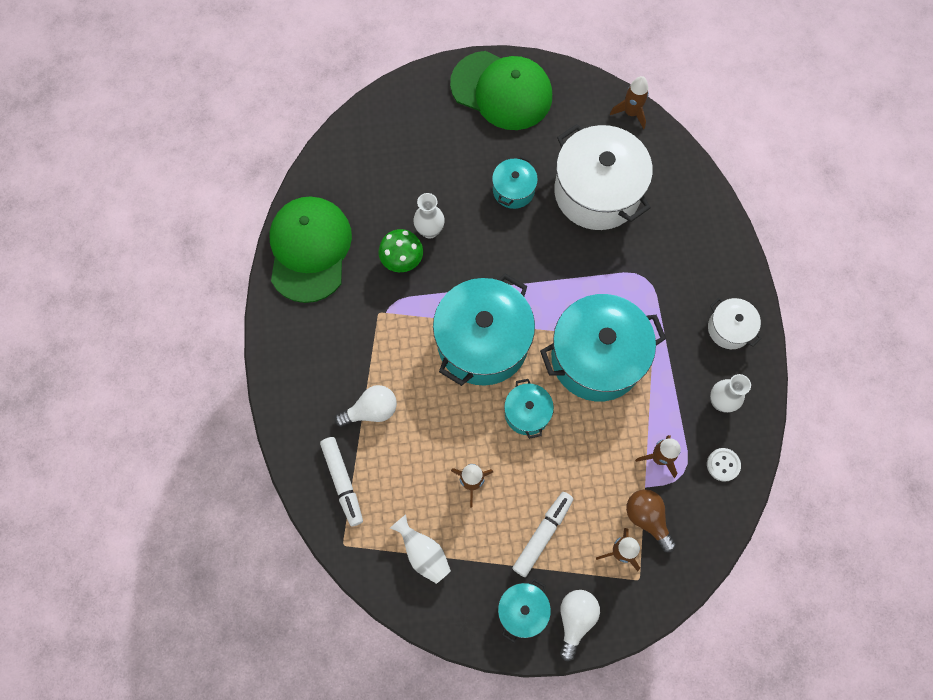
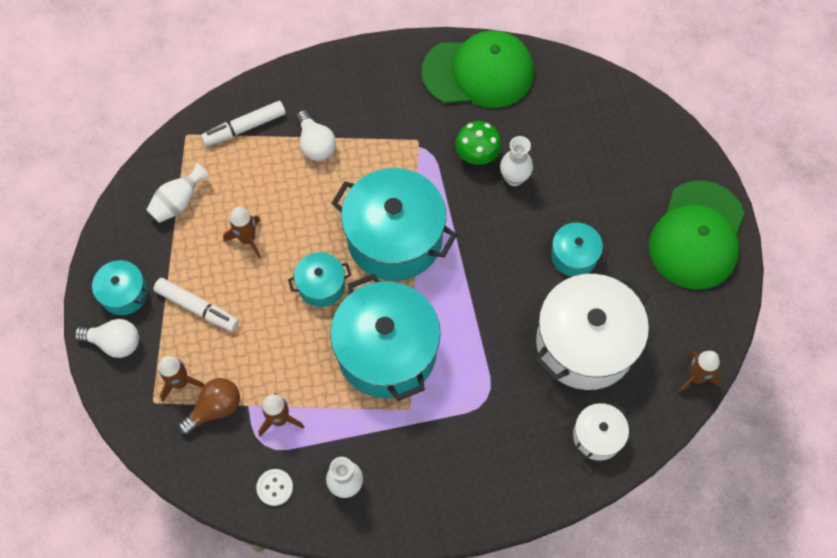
camera: 85 degrees right, 5 degrees down
white pot [708,298,762,349] -> white pot moved to [573,403,629,461]

